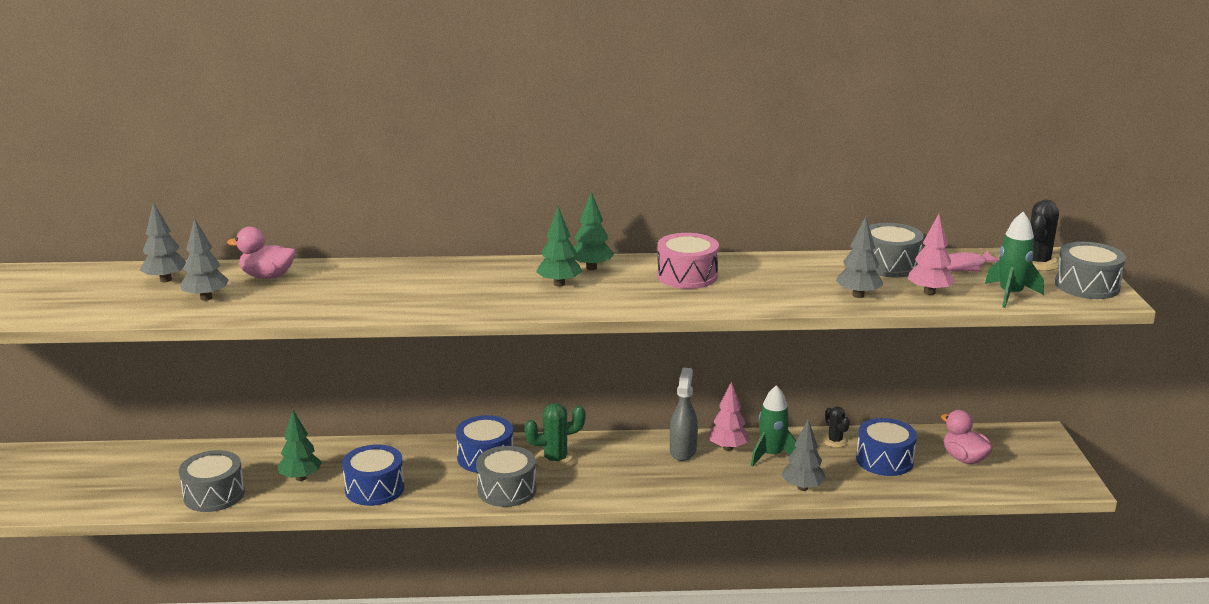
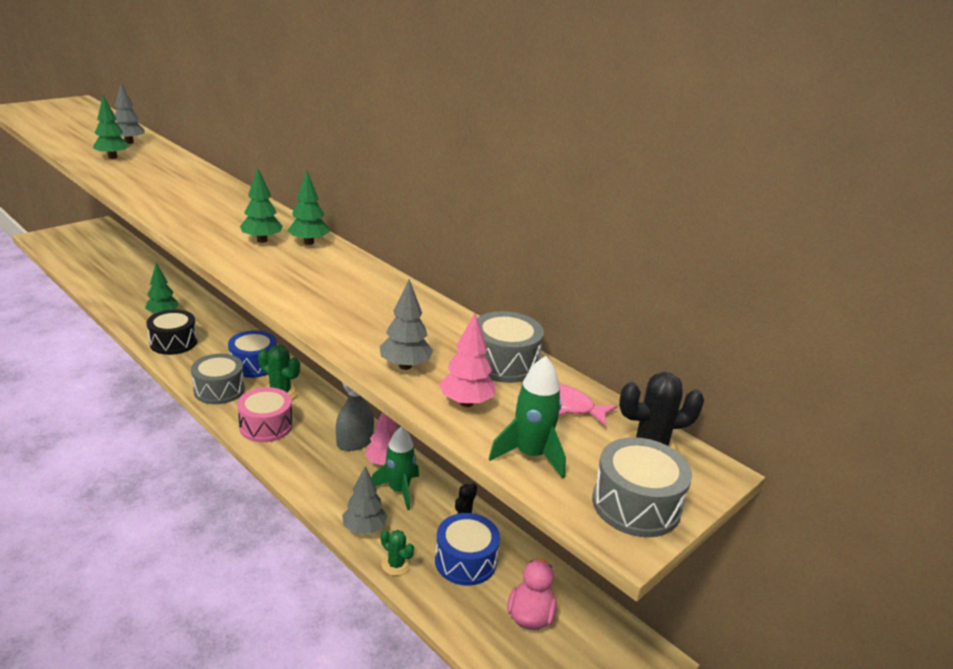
camera: 45 degrees right, 5 degrees up
grey drum [179,450,245,512] -> none
grey tree [180,218,228,301] -> green tree [93,95,129,159]
pink duck [227,227,296,279] -> none
blue drum [342,445,405,506] -> black drum [146,309,197,355]
pink drum [657,233,719,289] -> pink drum moved to [237,387,293,442]
none -> green cactus [381,530,414,576]

